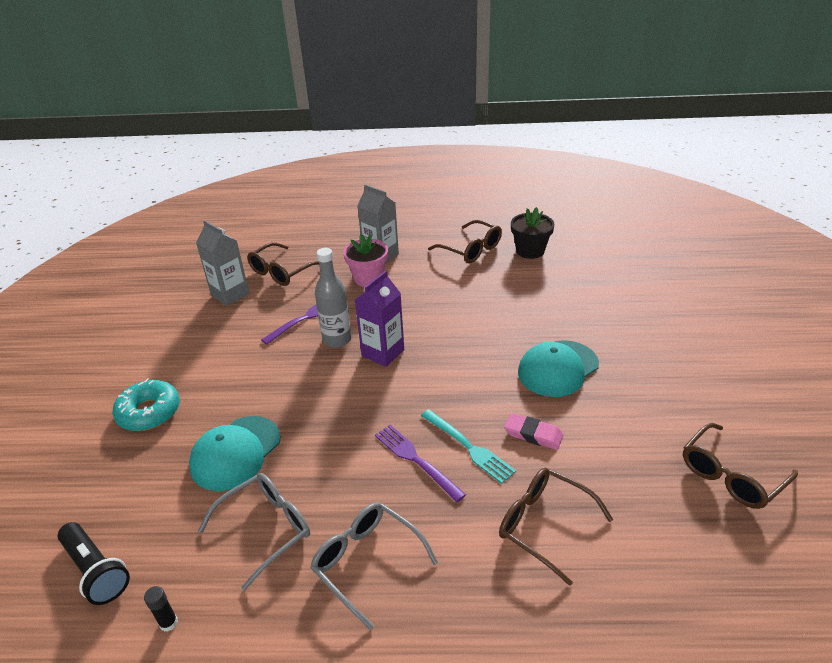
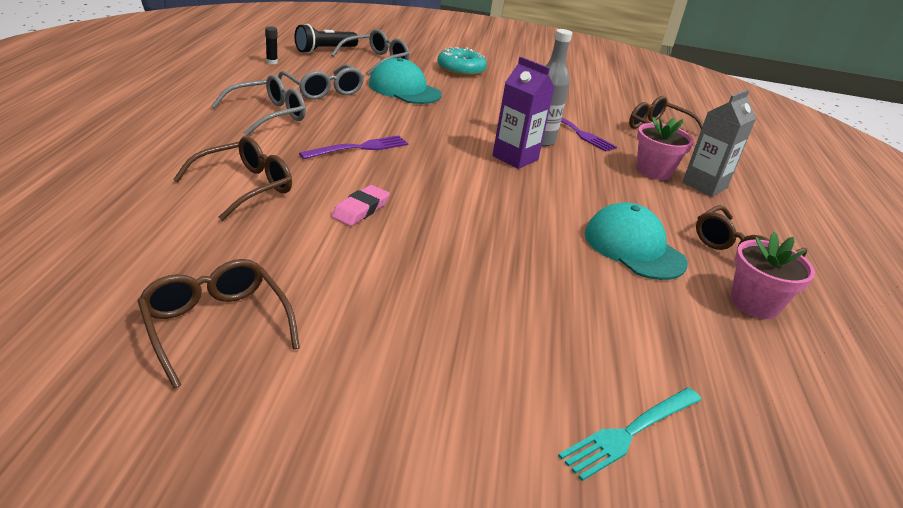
camera: 90 degrees right, 5 degrees down
grey carton [196,220,249,306] -> none
turquoise fork [421,409,516,484] -> turquoise fork moved to [558,388,702,481]
black flower pot [511,207,554,259] -> pink flower pot [731,232,815,319]
turquoise cap [518,340,599,397] -> turquoise cap moved to [585,202,688,280]
none -> grey glasses [331,29,410,75]

